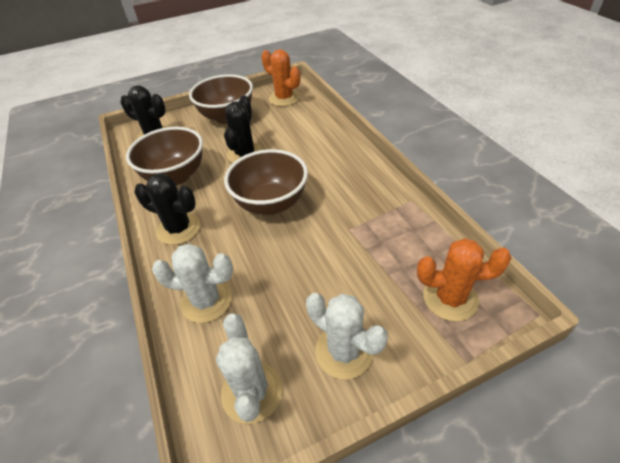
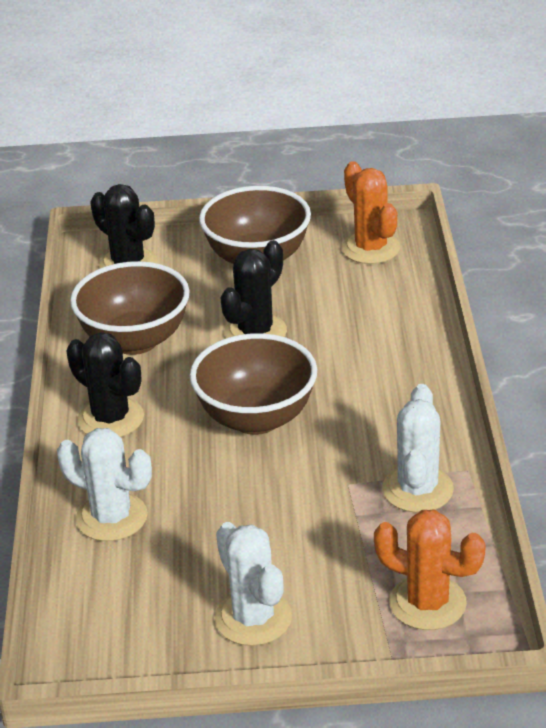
camera: 20 degrees right, 10 degrees down
white cactus [216,313,282,424] -> white cactus moved to [382,384,454,513]

